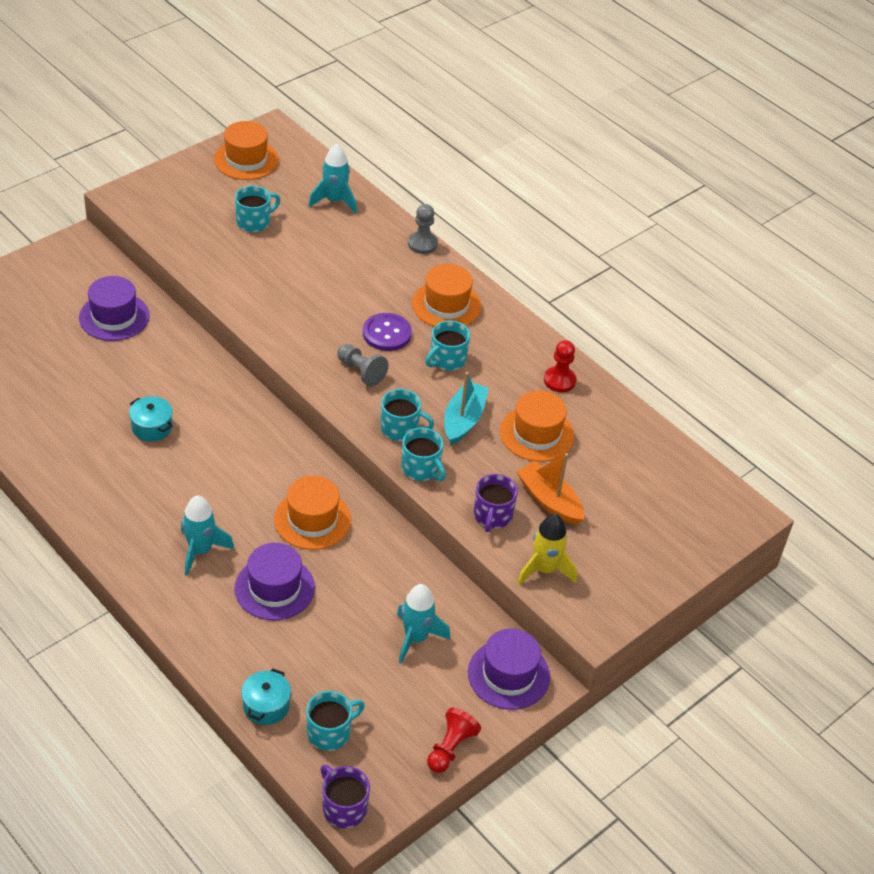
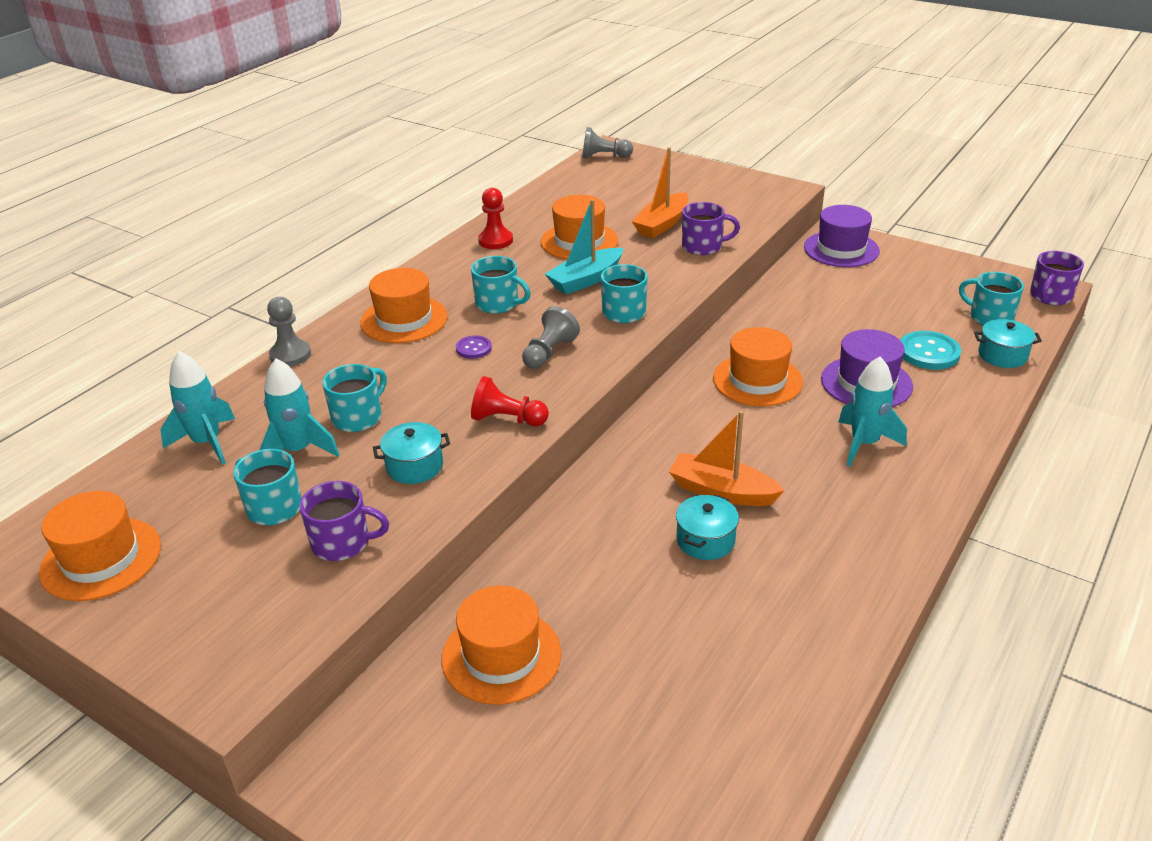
camera: 100 degrees left, 10 degrees down
purple hat [79,276,150,341] -> orange hat [442,586,561,705]
purple button [363,313,412,351] -> purple button [456,335,492,359], size x0.57
turquoise rocket [397,584,451,664] -> turquoise rocket moved to [260,358,340,457]
turquoise mug [401,428,446,481] -> turquoise mug moved to [322,364,387,432]
red pawn [427,708,481,773] -> red pawn moved to [471,376,549,426]
turquoise boat [444,372,489,445] -> turquoise boat turned 45 degrees counterclockwise [545,199,623,294]
yellow rocket [517,514,577,585] -> none
none -> purple mug [299,481,389,561]
none -> turquoise pot [373,422,450,484]
none -> grey pawn [582,127,633,159]
none -> orange boat [669,411,785,506]
none -> turquoise button [900,331,961,370]

